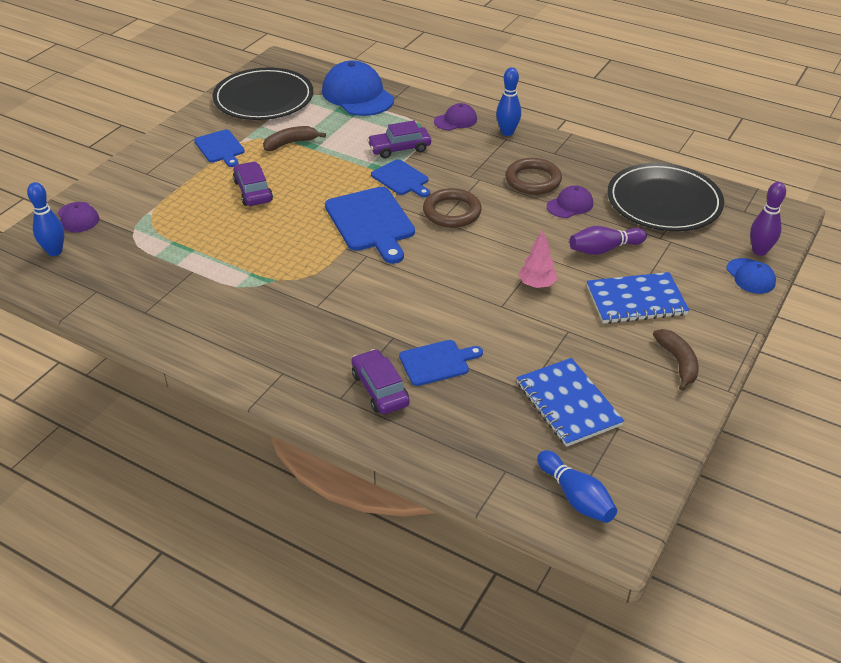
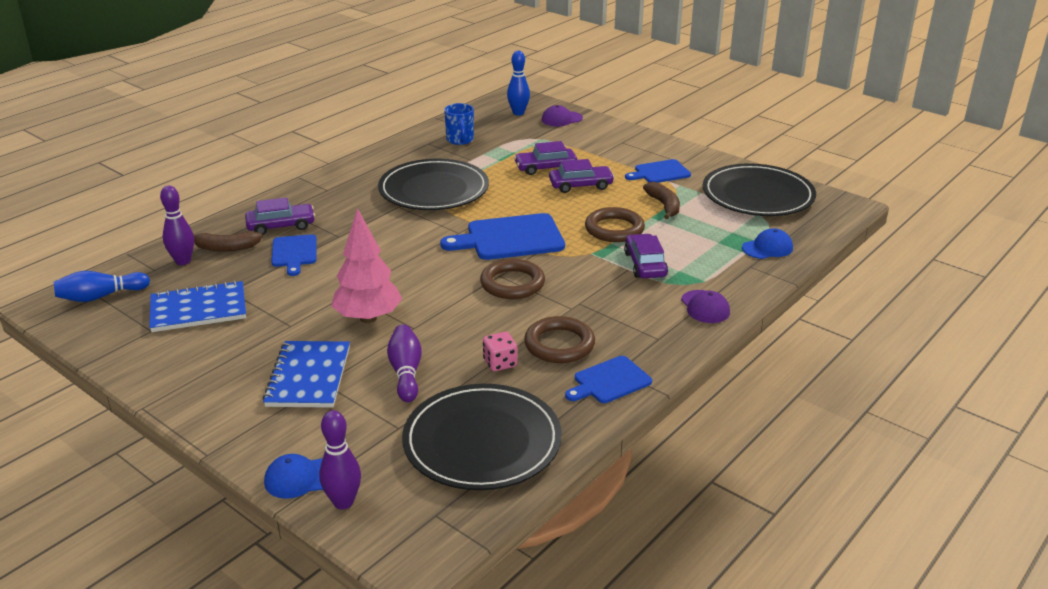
camera: 100 degrees right, 10 degrees down
blue cap [322,60,394,116] -> blue cap [742,228,793,259], size x0.51
blue cutting board [371,159,430,197] -> blue cutting board moved to [565,356,652,403]
blue bowling pin [496,67,521,136] -> none
pink tree [518,230,557,288] -> pink tree [331,208,402,323], size x1.68
purple cap [547,185,593,218] -> pink dice [483,332,517,371]
brown banana [653,329,699,391] -> brown banana moved to [193,231,262,252]
none -> purple bowling pin [160,185,194,265]
none -> black plate [378,159,489,210]
none -> blue mug [444,103,474,145]
none -> purple car [514,141,577,175]
none -> brown ring [585,207,645,242]

